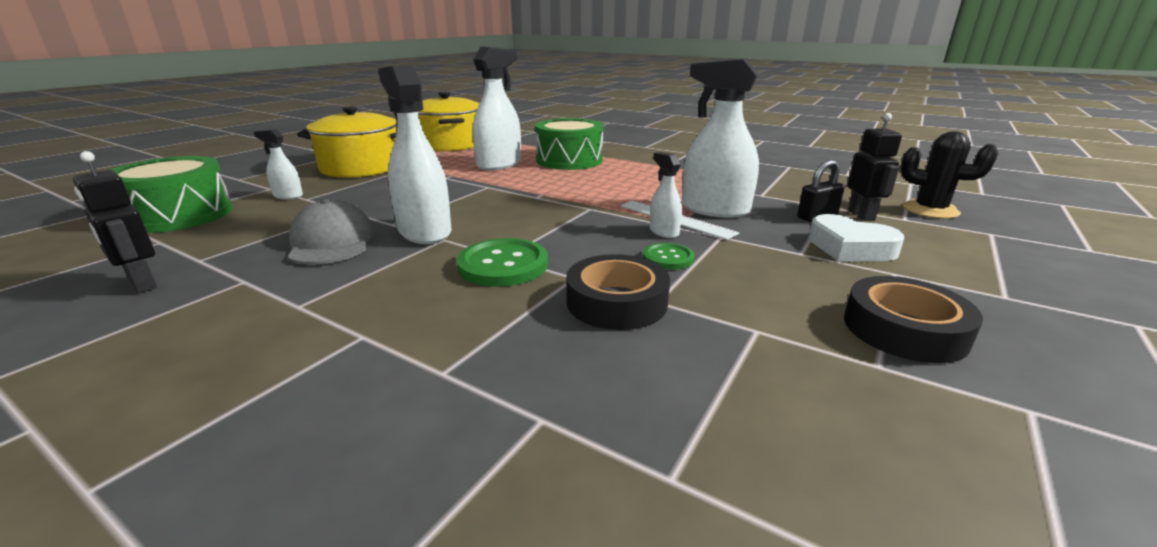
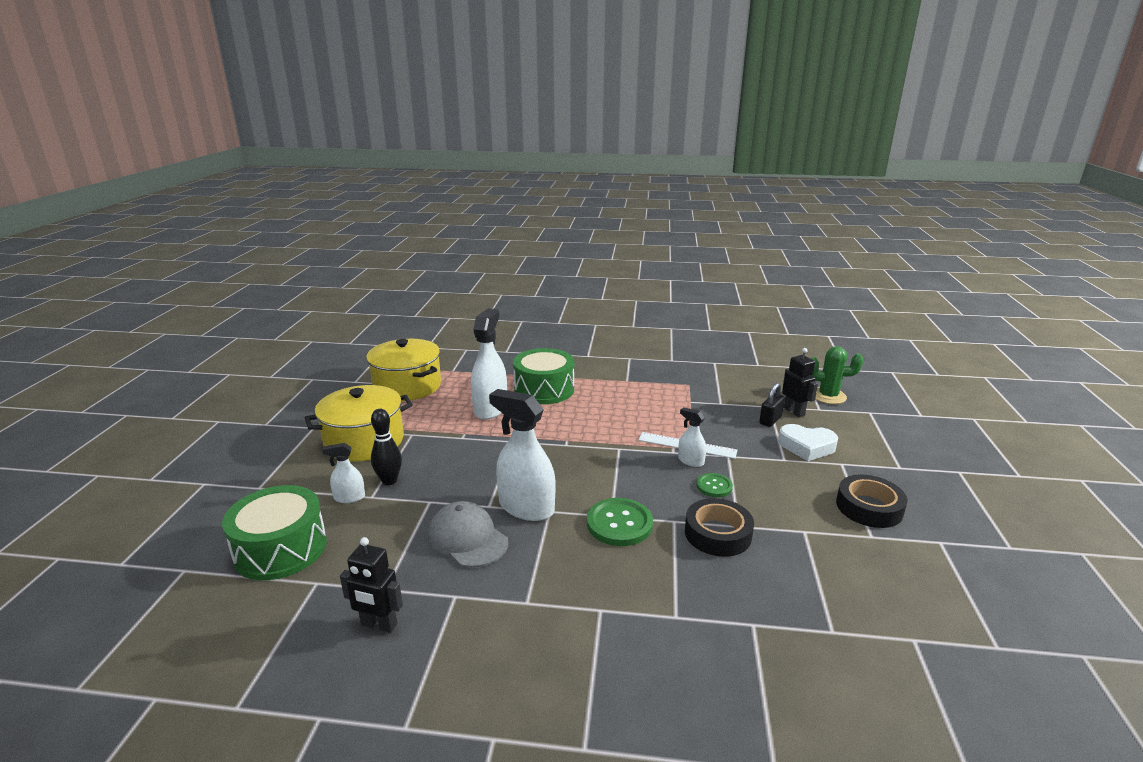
camera: 25 degrees left, 0 degrees up
white spray bottle [682,58,759,218] -> none
black cactus [901,131,998,219] -> green cactus [811,346,863,404]
none -> black bowling pin [371,409,402,485]

